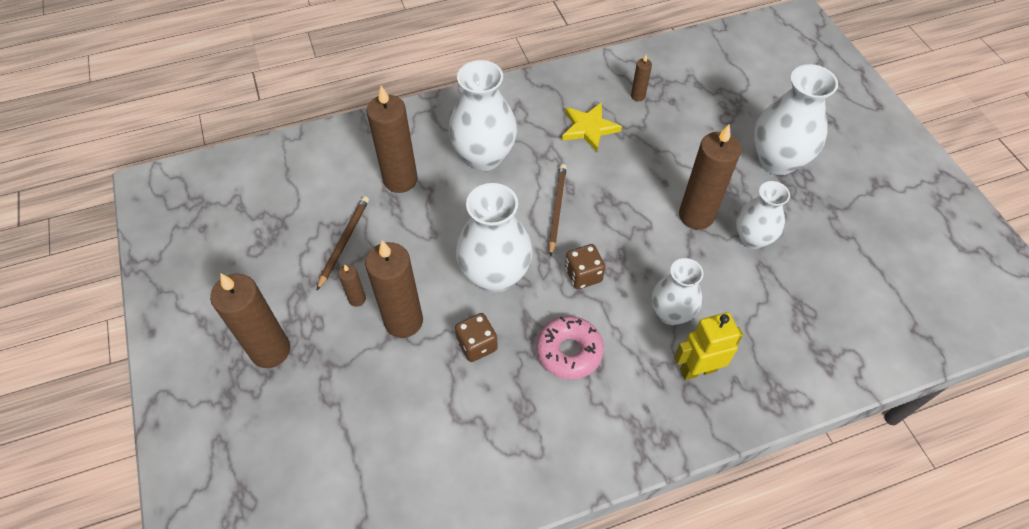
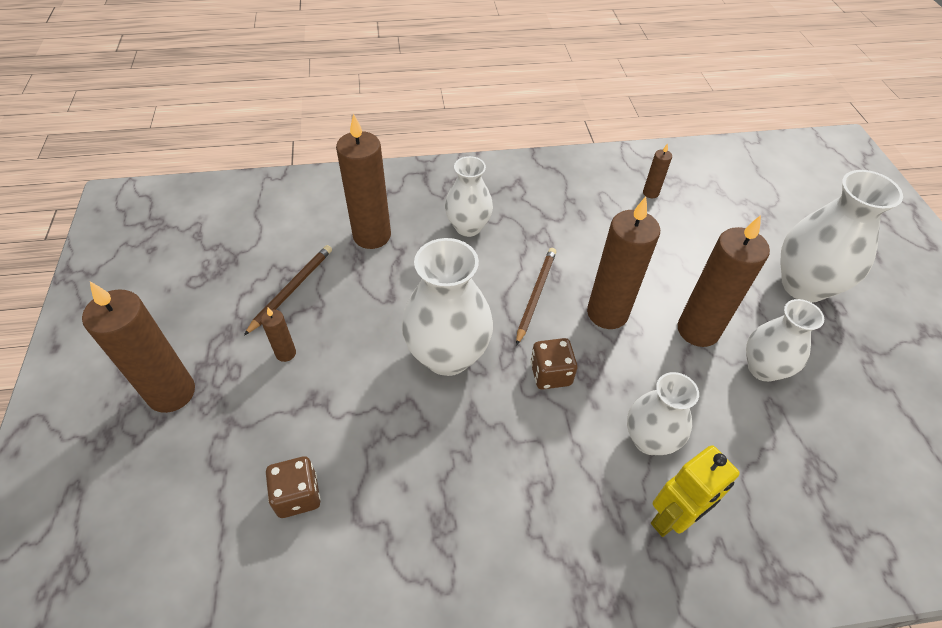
camera: 10 degrees right, 5 degrees down
brown candle [365,240,423,338] -> brown candle moved to [587,197,660,329]
white vase [449,60,517,171] -> white vase [445,156,493,237], size x0.64
brown dice [455,313,498,362] -> brown dice moved to [266,456,320,518]
pink donut [536,316,604,380] -> none
yellow star [562,102,622,152] -> none
yellow robot [674,312,743,380] -> yellow robot turned 150 degrees clockwise [651,445,740,537]

